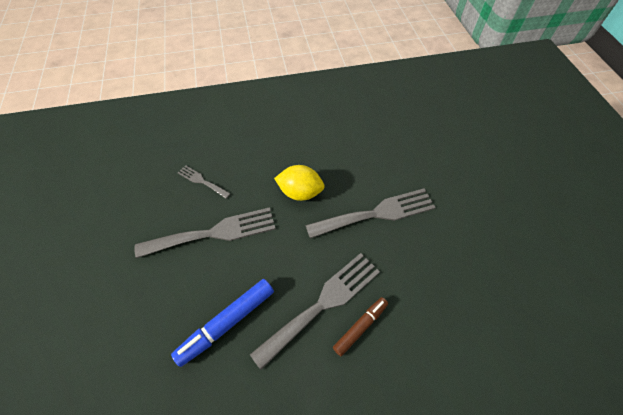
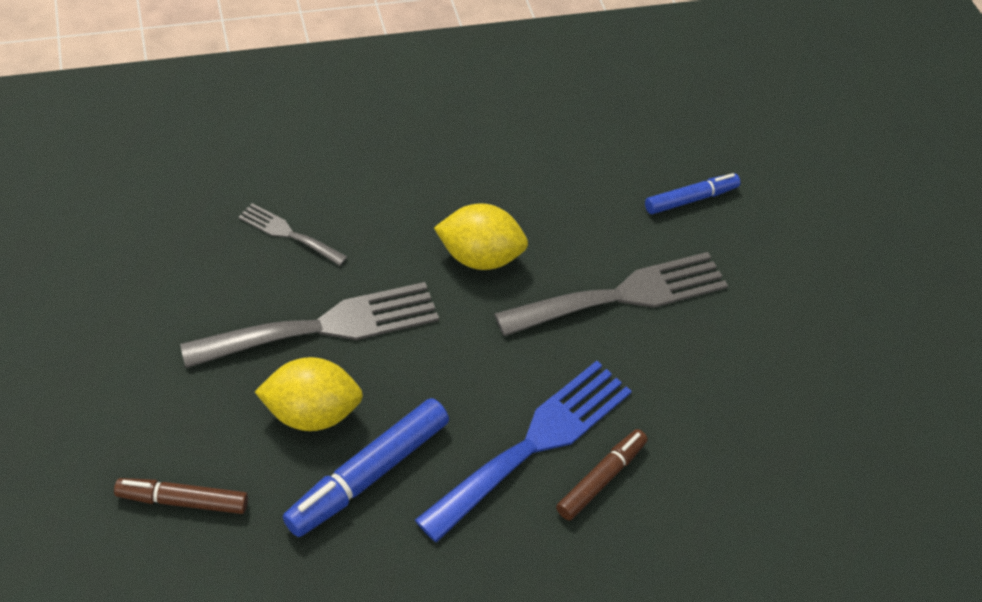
camera: 10 degrees left, 5 degrees down
grey fork [250,253,380,370] -> blue fork [415,361,632,543]
none -> brown marker [114,478,248,514]
none -> yellow lemon [255,357,363,431]
none -> blue marker [645,173,740,214]

